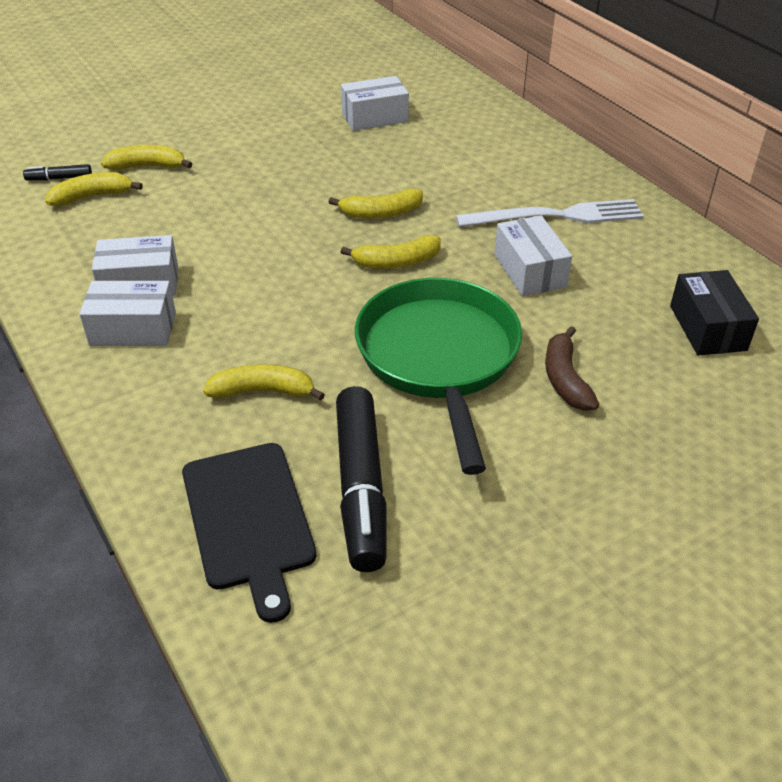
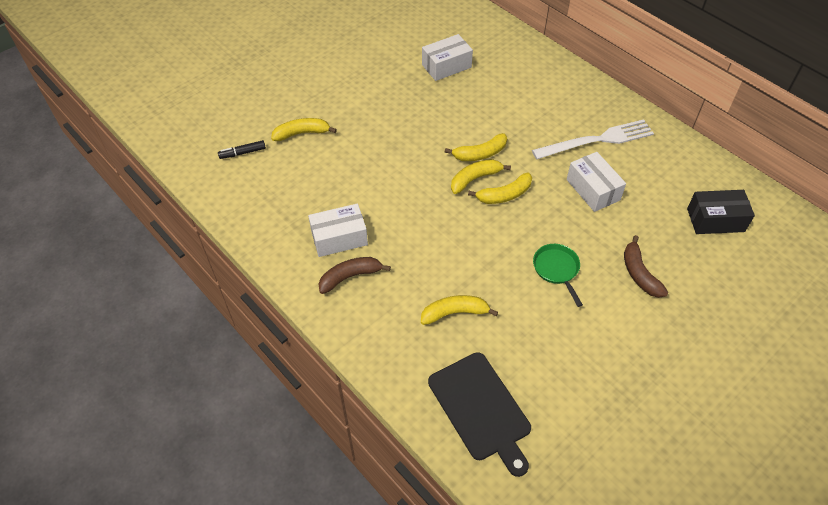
camera: 10 degrees left, 10 degrees up
yellow banana [46,172,143,206] -> yellow banana moved to [451,159,511,194]
white box [79,281,176,346] -> brown banana [319,257,391,294]
black marker [336,386,386,572] -> none
green pan [355,278,522,475] -> green pan [533,244,583,307], size x0.43
black box [670,270,759,355] -> black box turned 75 degrees counterclockwise [687,190,755,234]

